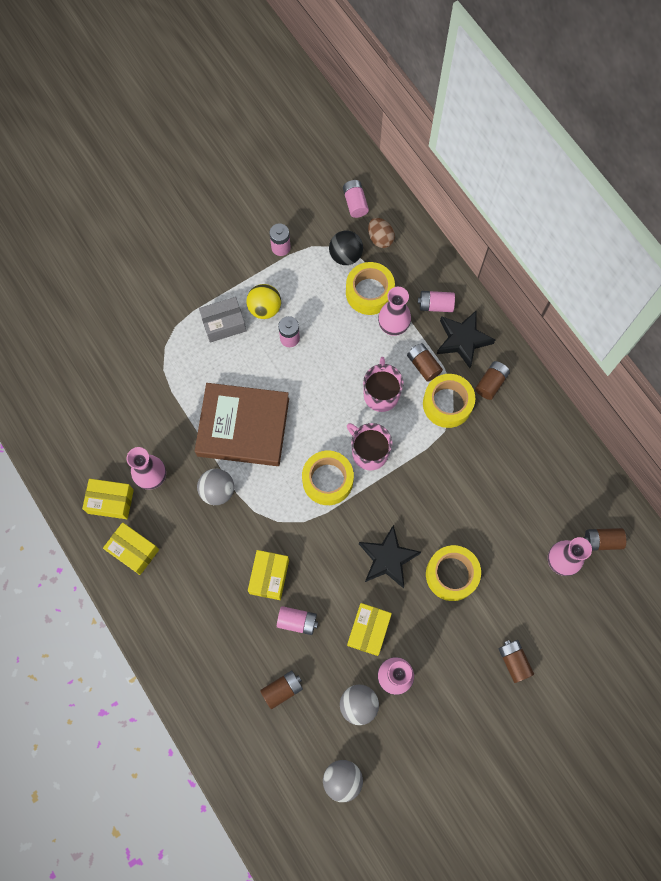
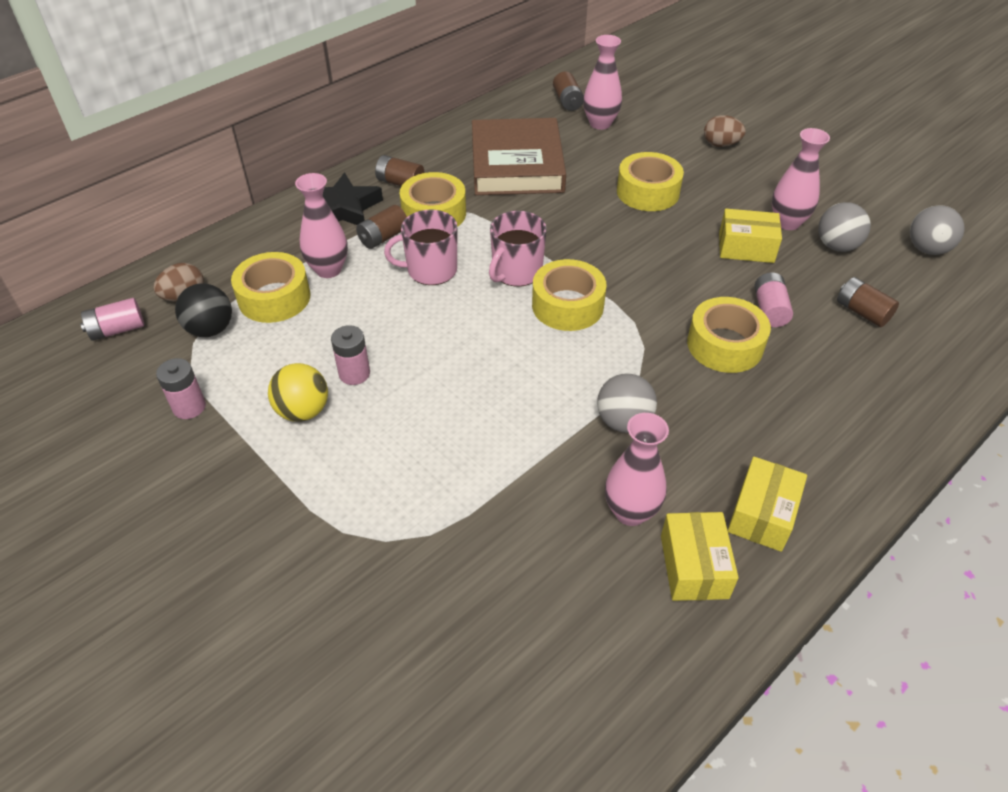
camera: 100 degrees left, 25 degrees down
brown book [195,383,289,466] -> brown book moved to [472,118,566,195]
grey box [199,297,247,343] -> none
yellow box [248,550,289,600] -> yellow tape [687,297,771,373]
black star [359,525,421,588] -> none
pink battery [418,291,455,312] -> none
brown battery [498,640,534,683] -> brown egg [704,115,746,147]

